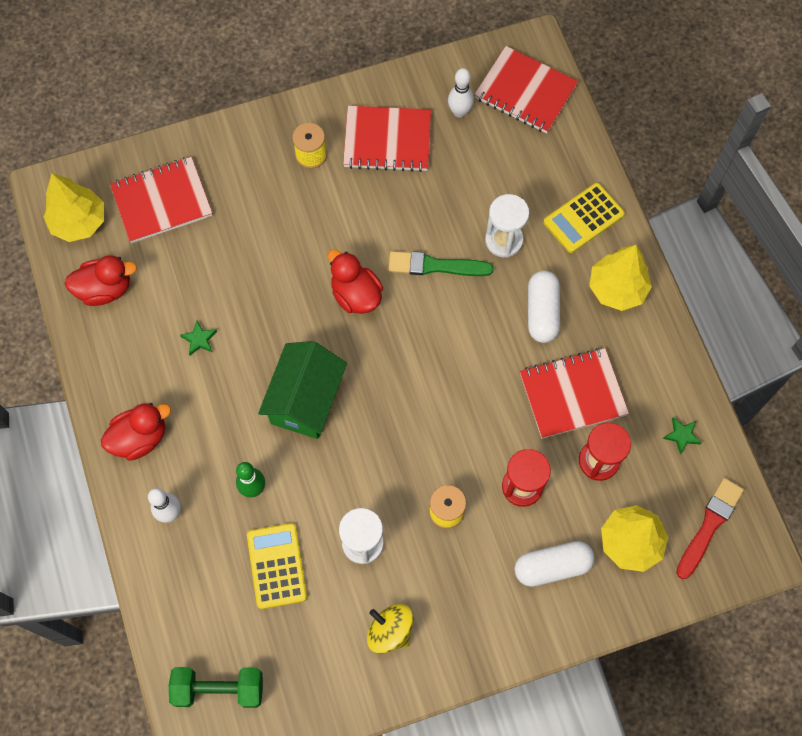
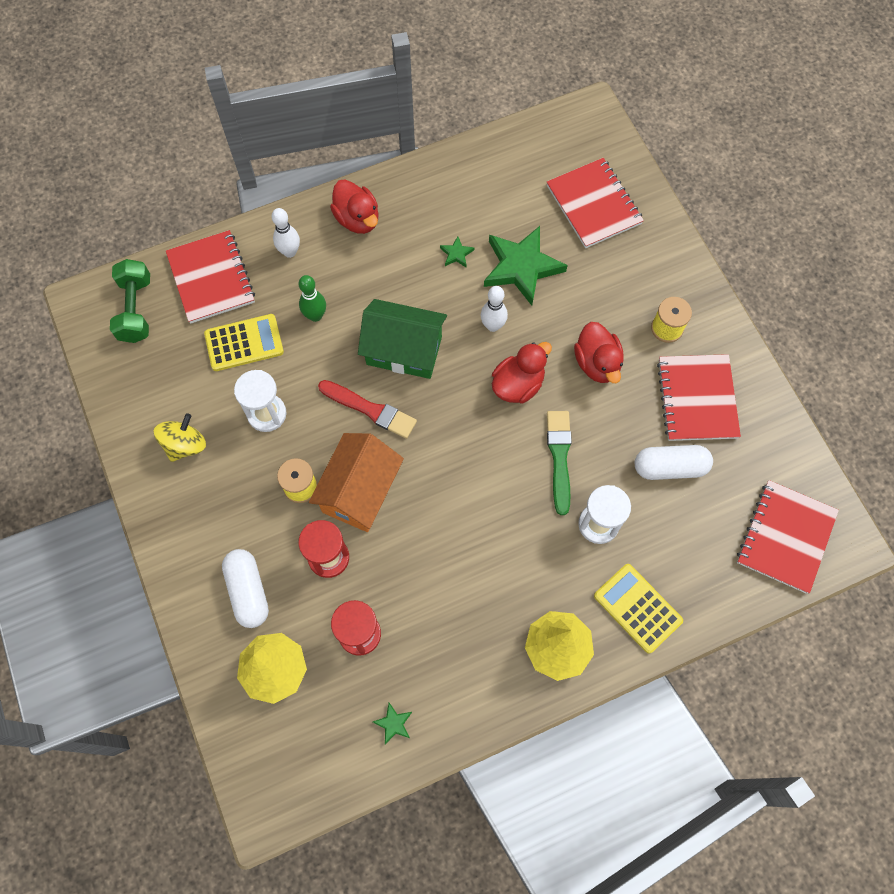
camera: 85 degrees right, 0 degrees up
yellow tree [43,173,104,242] -> none
red duck [64,255,137,306] -> red duck moved to [574,322,624,383]
white bowling pin [448,68,474,118] -> white bowling pin moved to [481,286,508,332]
red notebook [520,348,629,439] -> red notebook moved to [166,230,255,324]
white capsule [528,271,560,343] -> white capsule moved to [635,445,713,480]
red brush [676,478,744,579] -> red brush moved to [318,380,417,439]
none -> orange house [309,433,404,532]
none -> green star [484,226,568,306]

